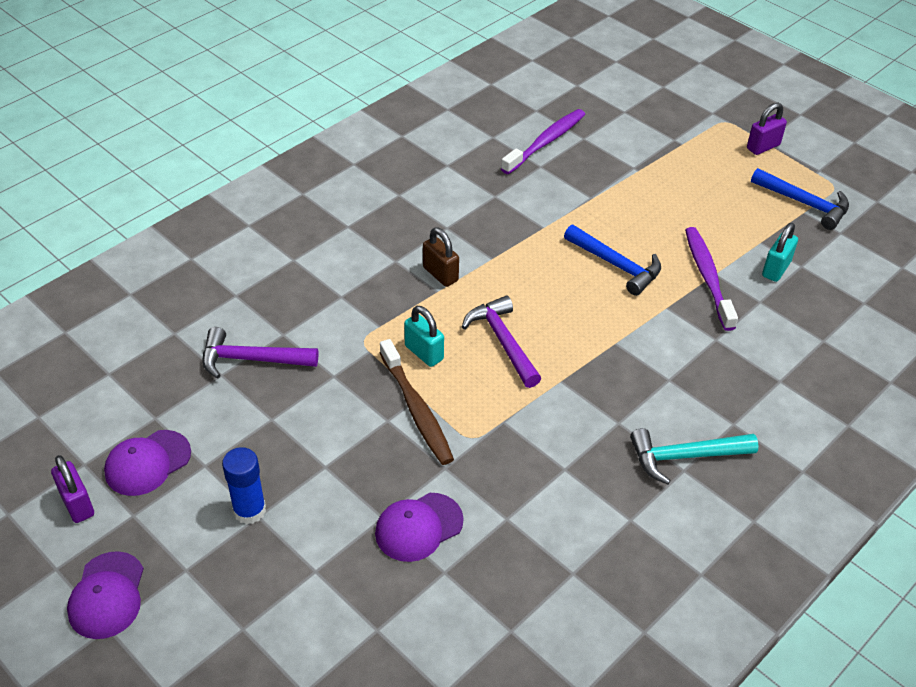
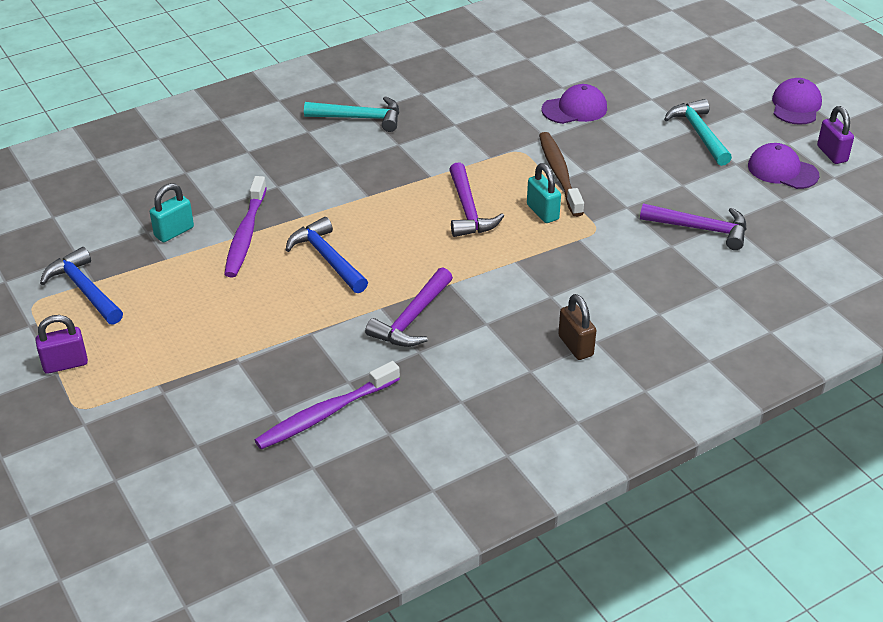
camera: 165 degrees left, 5 degrees down
purple cap [104,430,191,496] -> purple cap turned 120 degrees counterclockwise [748,143,819,189]
blue glue stick [222,447,266,524] -> turquoise hammer [664,99,732,166]
brown padlock [423,227,459,287] -> brown padlock moved to [558,294,596,360]
none -> purple hammer [365,267,453,347]

